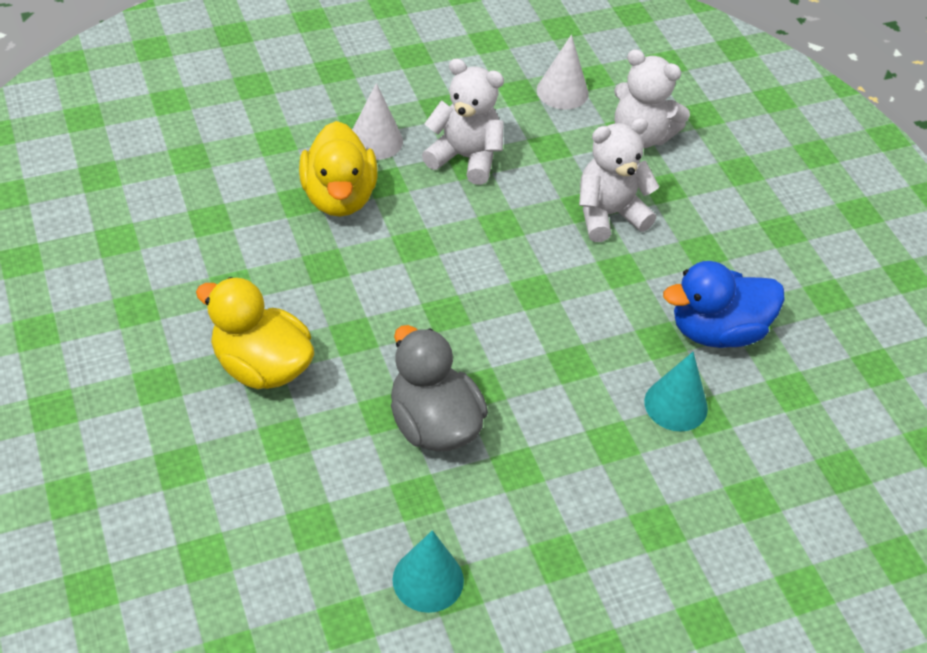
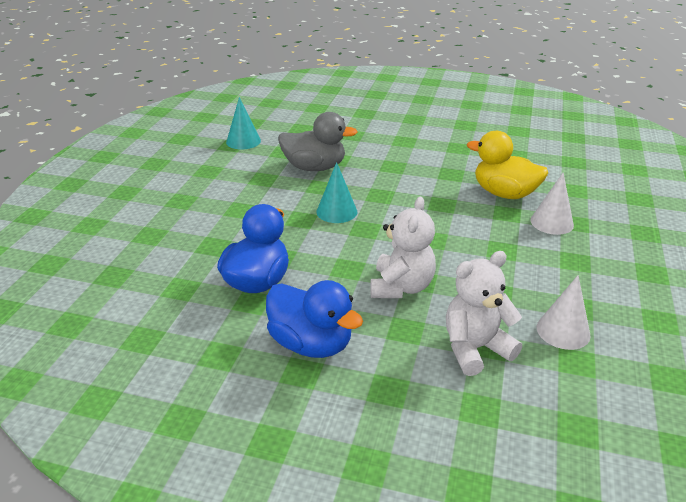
camera: 130 degrees right, 15 degrees down
yellow duck [196,277,314,389] -> none
white teddy bear [422,58,504,185] -> none
turquoise cone [644,352,708,432] -> turquoise cone moved to [316,162,357,223]
none -> blue duck [266,280,363,358]

